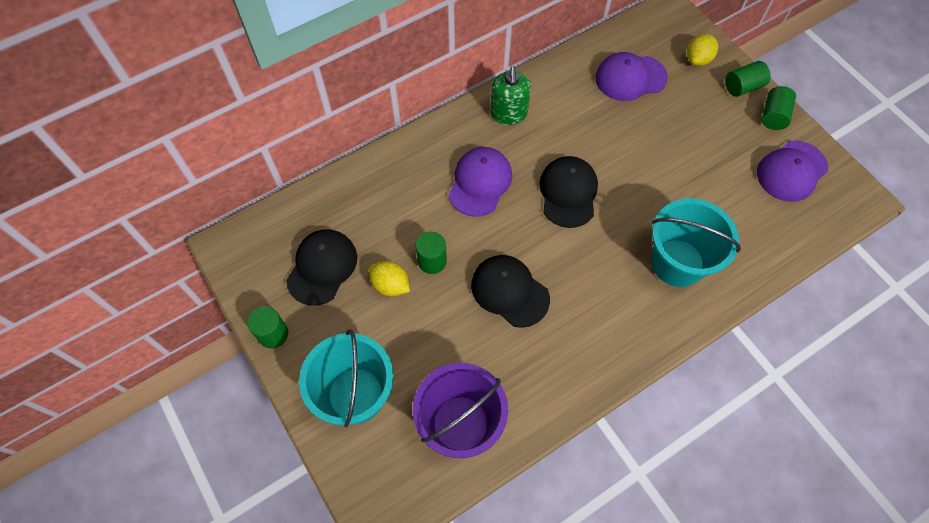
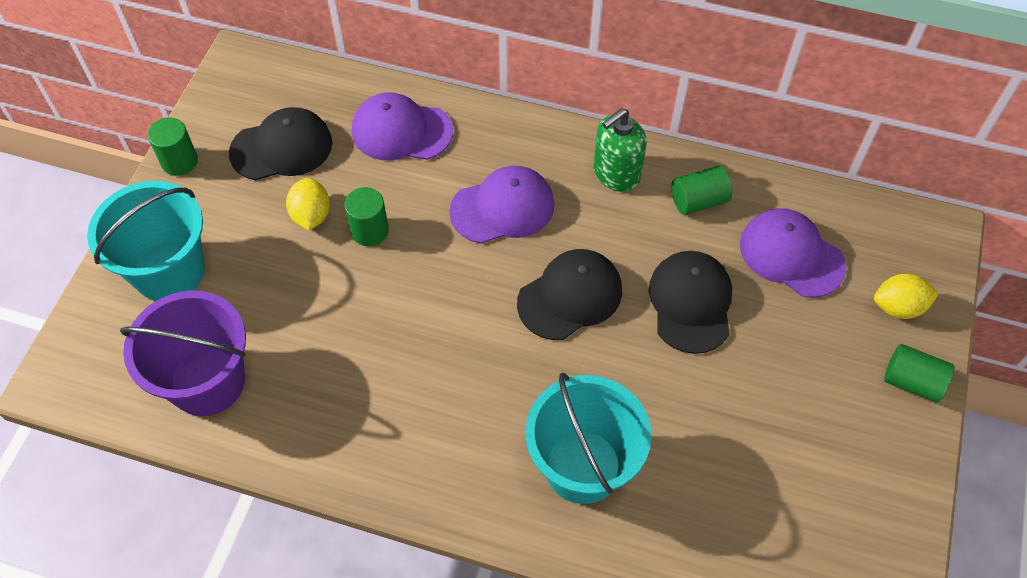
camera: 50 degrees right, 5 degrees down
black cap [471,255,550,328] -> black cap moved to [649,251,732,354]
purple cap [757,140,828,202] -> purple cap moved to [352,92,453,160]
green cylinder [762,86,796,130] -> green cylinder moved to [671,166,732,215]

